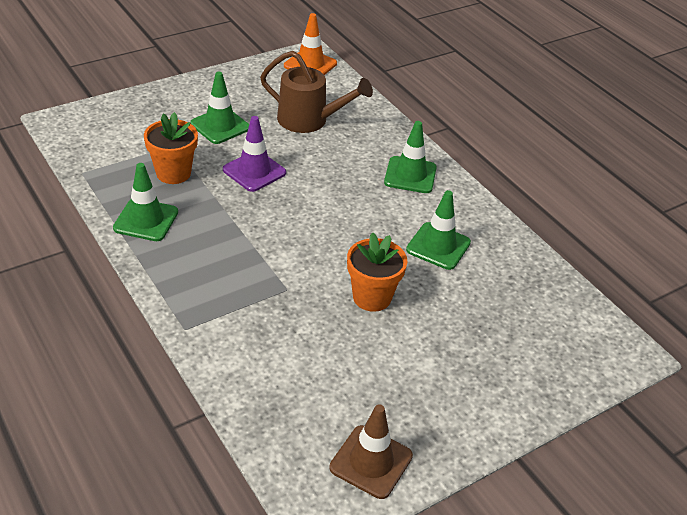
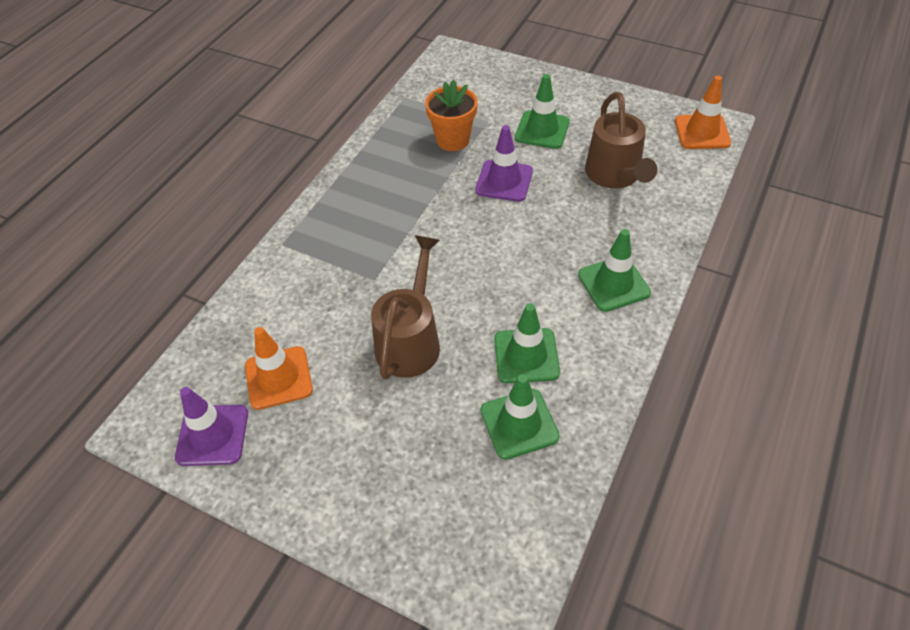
camera: 65 degrees right, 10 degrees up
green traffic cone [113,163,178,241] -> green traffic cone moved to [480,374,560,460]
brown traffic cone [329,404,413,499] -> purple traffic cone [175,387,248,466]
orange flower pot [347,233,407,312] -> brown watering can [371,235,440,379]
none -> orange traffic cone [245,327,313,410]

